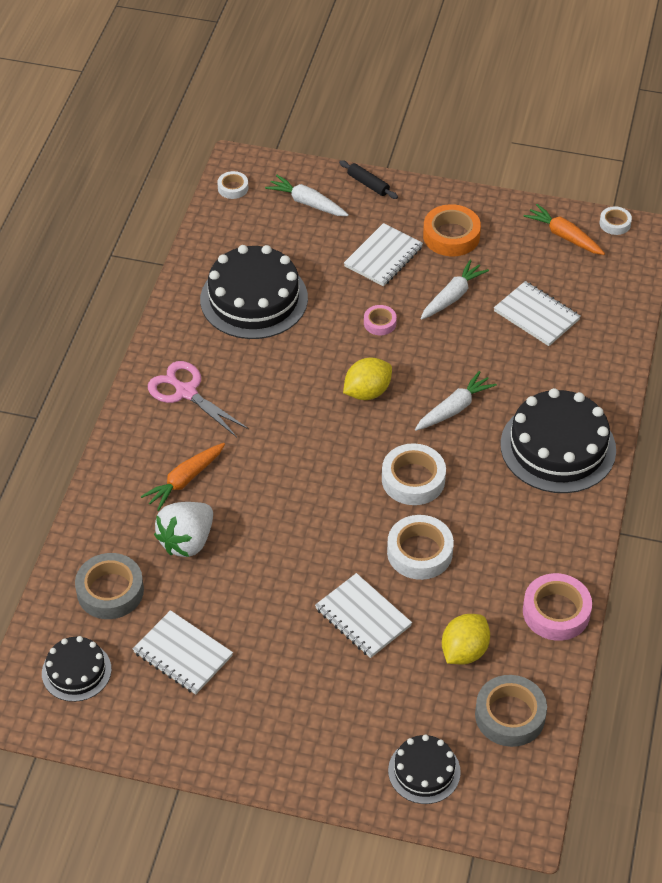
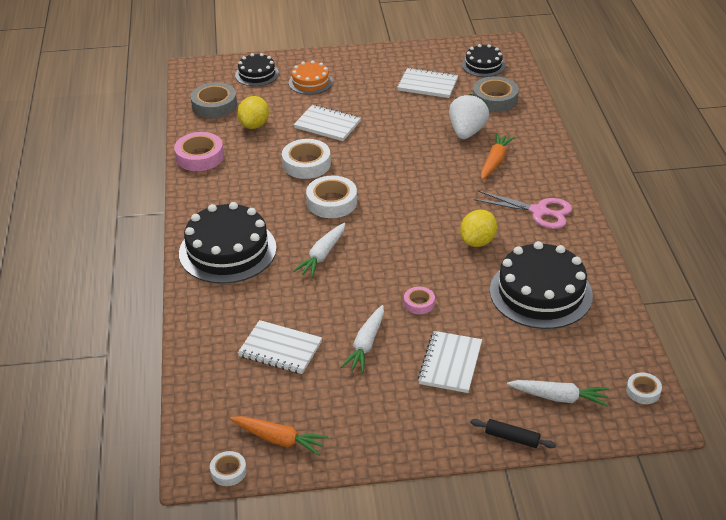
camera: 160 degrees right, 10 degrees down
yellow lemon [343,358,392,400] -> yellow lemon moved to [460,210,497,247]
orange tape [423,204,481,256] -> none
none -> orange cake [289,61,333,95]

